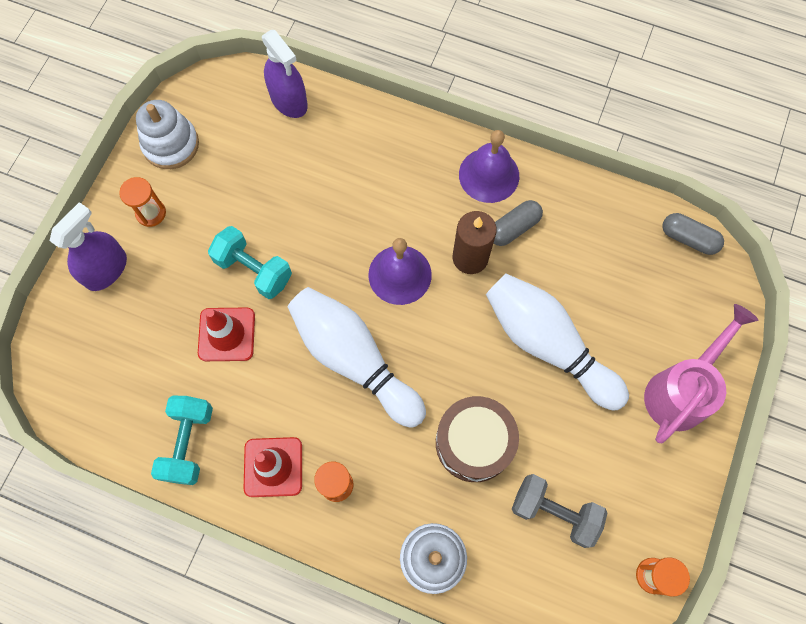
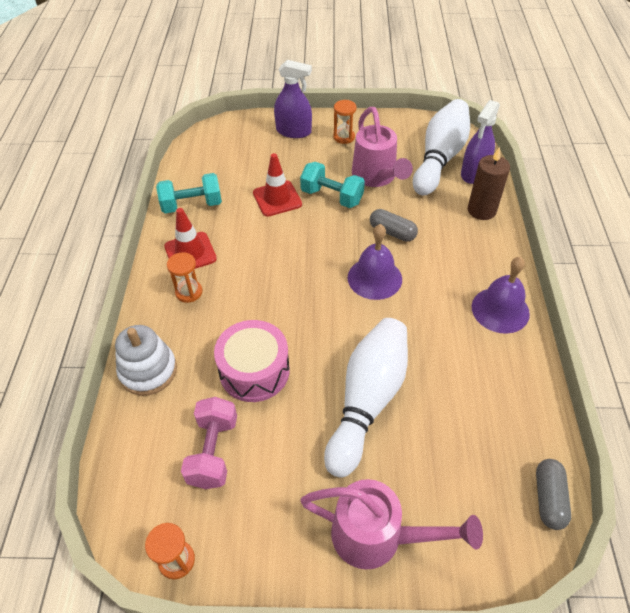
camera: 70 degrees right, 20 degrees down
white stacking toy [136,100,199,169] -> none
turquoise dumbbell [208,226,292,299] -> turquoise dumbbell turned 75 degrees counterclockwise [300,162,365,208]
white bowling pin [288,287,426,428] -> white bowling pin moved to [413,99,470,196]
brown drum [436,396,519,482] -> pink drum [214,320,290,402]
brown candle [453,211,497,274] -> brown candle moved to [468,147,510,220]
grey capsule [494,200,543,246] -> grey capsule moved to [370,209,418,242]
grey dumbbell [512,474,607,548] -> pink dumbbell [181,397,237,489]
none -> pink watering can [352,107,413,187]

